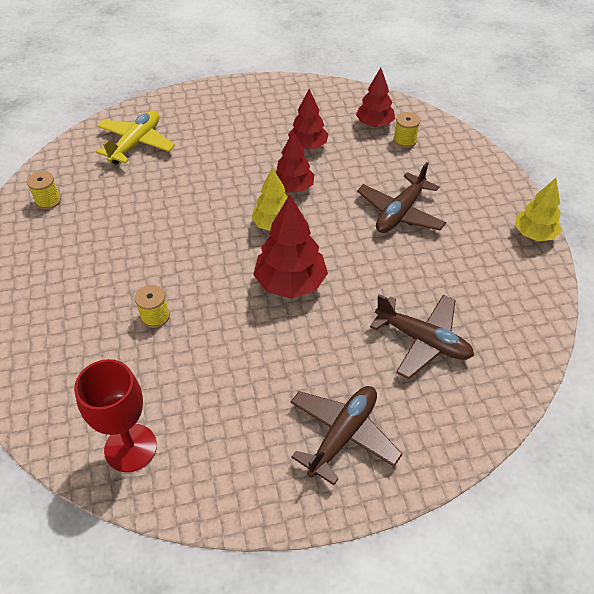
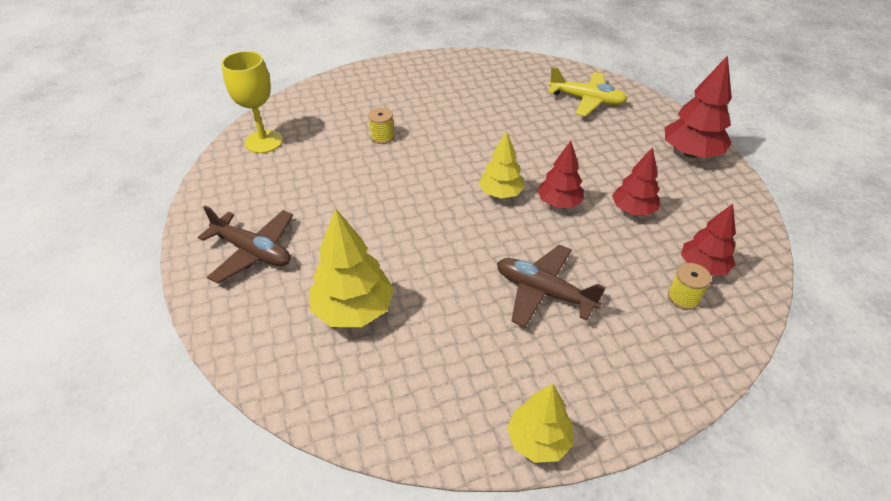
camera: 85 degrees right, 5 degrees down
yellow spool [27,171,61,209] -> none
red goblet [74,359,157,472] -> yellow goblet [221,51,283,153]
red tree [253,194,328,299] -> red tree moved to [665,55,732,158]
brown plane [370,294,474,379] -> yellow tree [310,208,394,327]

